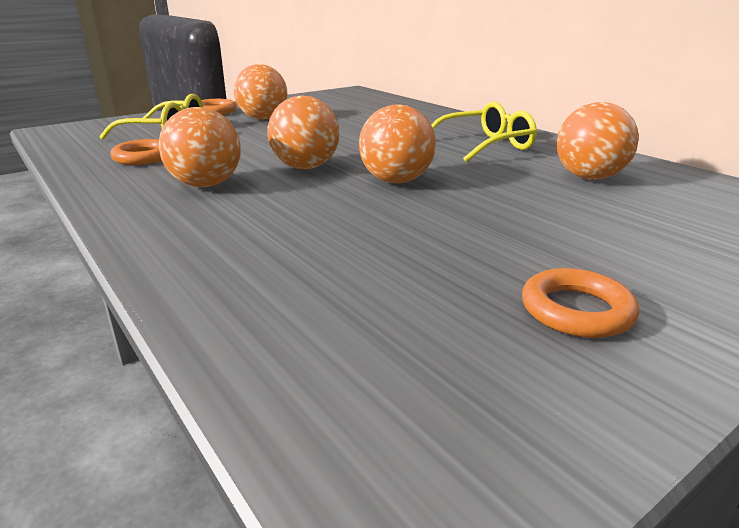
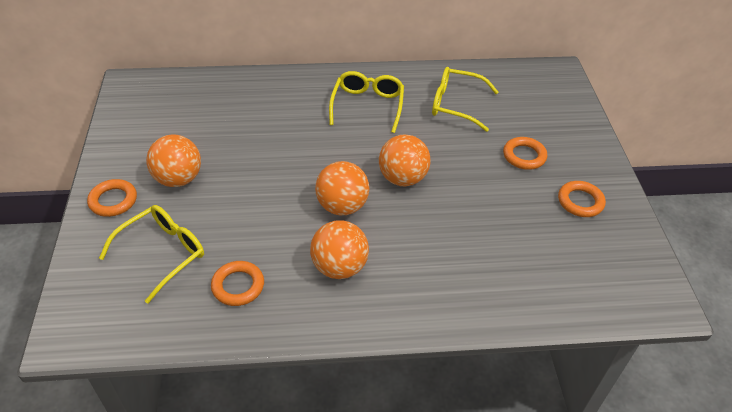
camera: 60 degrees left, 20 degrees up
orange ball [557,102,639,180] -> yellow glasses [432,67,499,132]
none -> orange ring [503,137,547,170]

